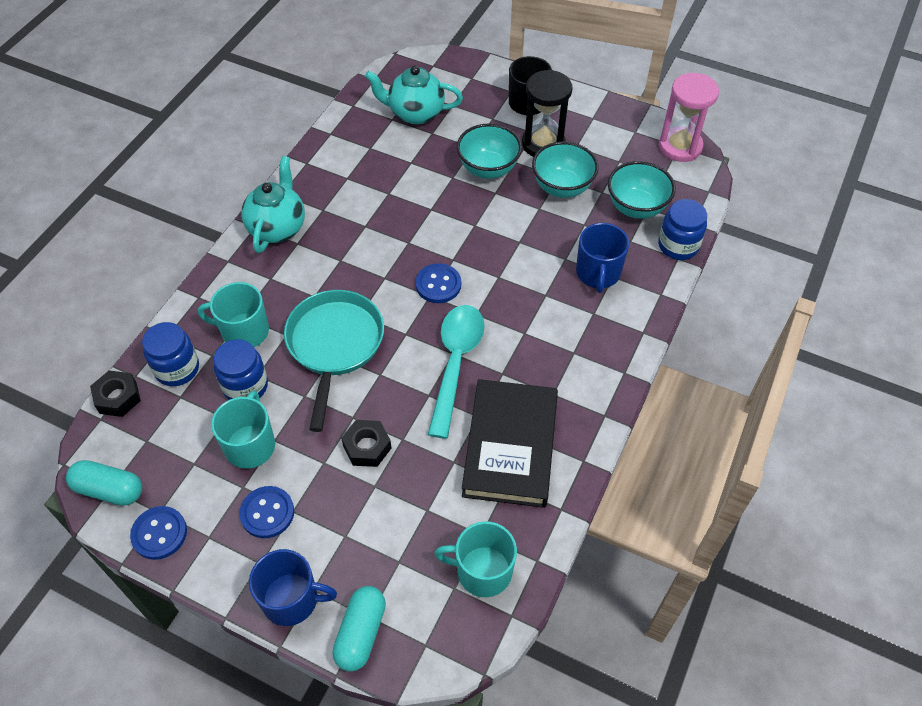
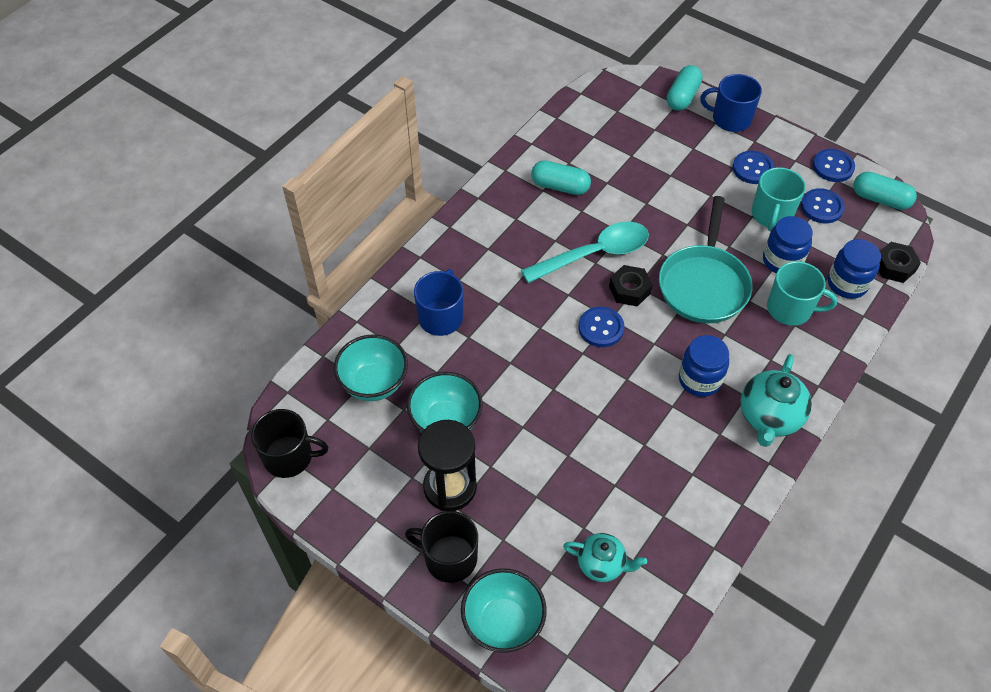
camera: 170 degrees left, 0 degrees up
black nut [341,420,392,467] -> black nut moved to [609,265,652,307]
turquoise teapot [365,65,463,125] -> turquoise teapot [563,533,647,582], size x0.65
turquoise spoon [428,305,485,439] -> turquoise spoon turned 135 degrees counterclockwise [521,222,649,283]
turquoise mug [435,521,517,597] -> none
turquoise bowl [457,123,522,179] -> turquoise bowl moved to [461,568,547,653]
black book [462,379,558,508] -> turquoise capsule [531,160,591,195]
blue jar [658,199,707,260] -> blue jar moved to [679,335,729,397]
pink hourglass [659,73,719,162] -> black mug [251,409,328,478]
none -> blue button [801,188,845,223]

